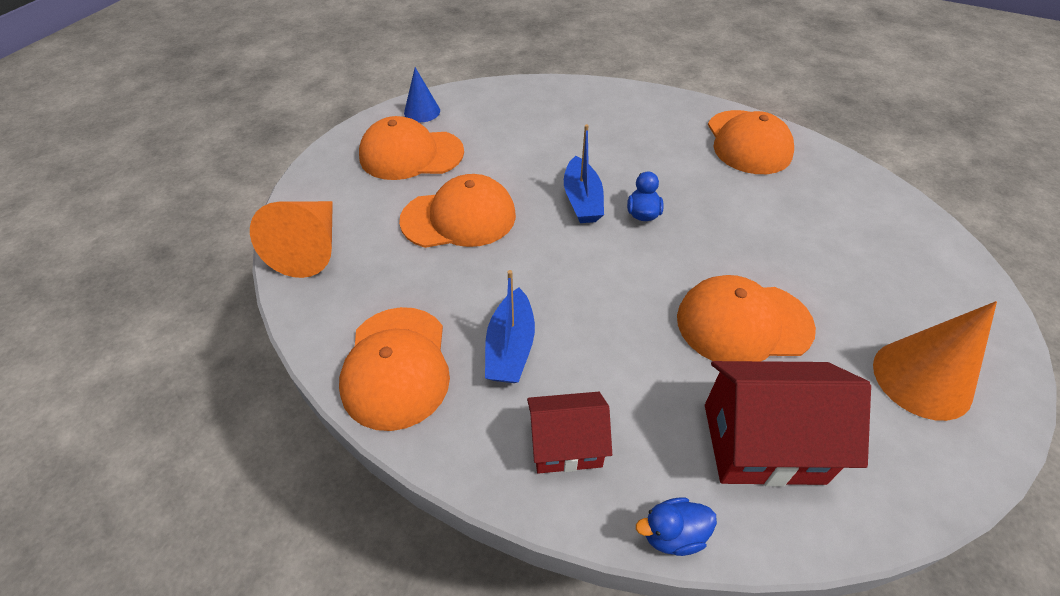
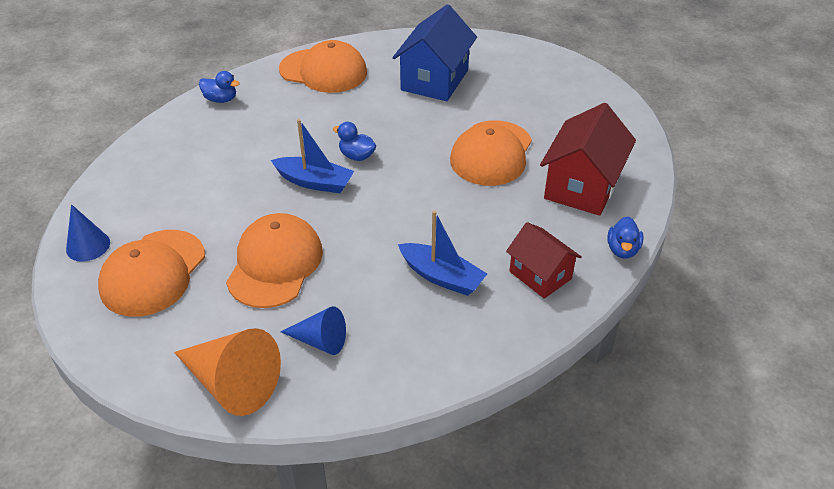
camera: 65 degrees left, 5 degrees down
orange cap [339,307,450,431] -> none
red house [527,392,612,474] -> red house turned 60 degrees counterclockwise [506,222,582,299]
orange cone [873,301,997,421] -> none
none -> blue duck [199,71,240,103]
none -> blue cone [280,306,346,355]
none -> blue house [392,4,477,101]

